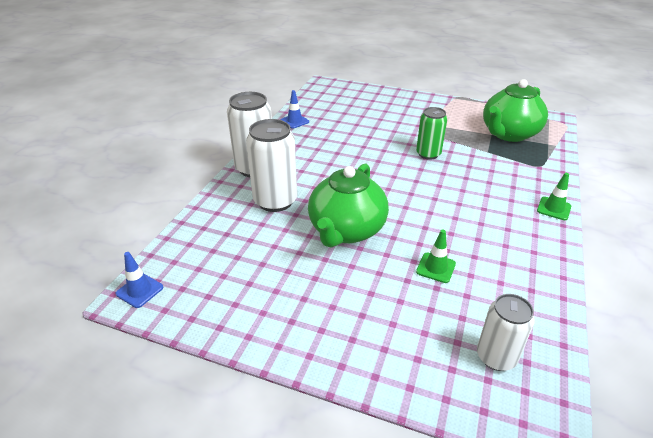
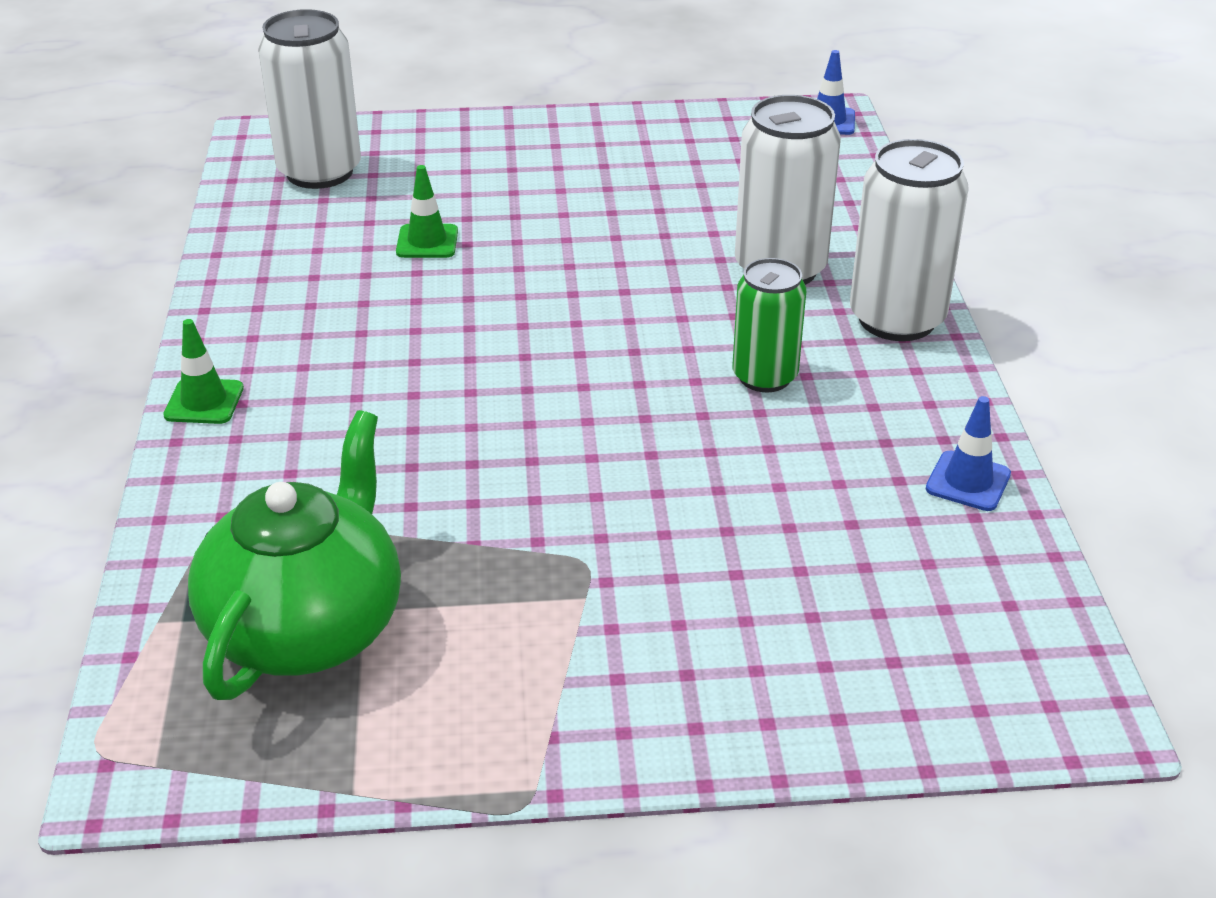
camera: 155 degrees right, 0 degrees up
green teapot [308,163,389,248] -> none
green can [416,107,447,160] -> green can moved to [732,258,806,392]
white can [477,294,535,371] -> white can [258,9,361,189], size x1.54

